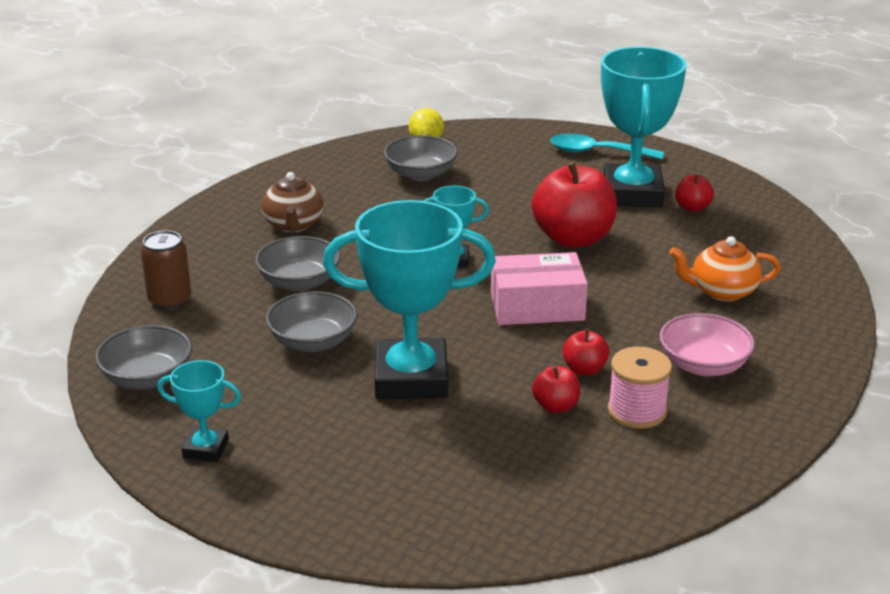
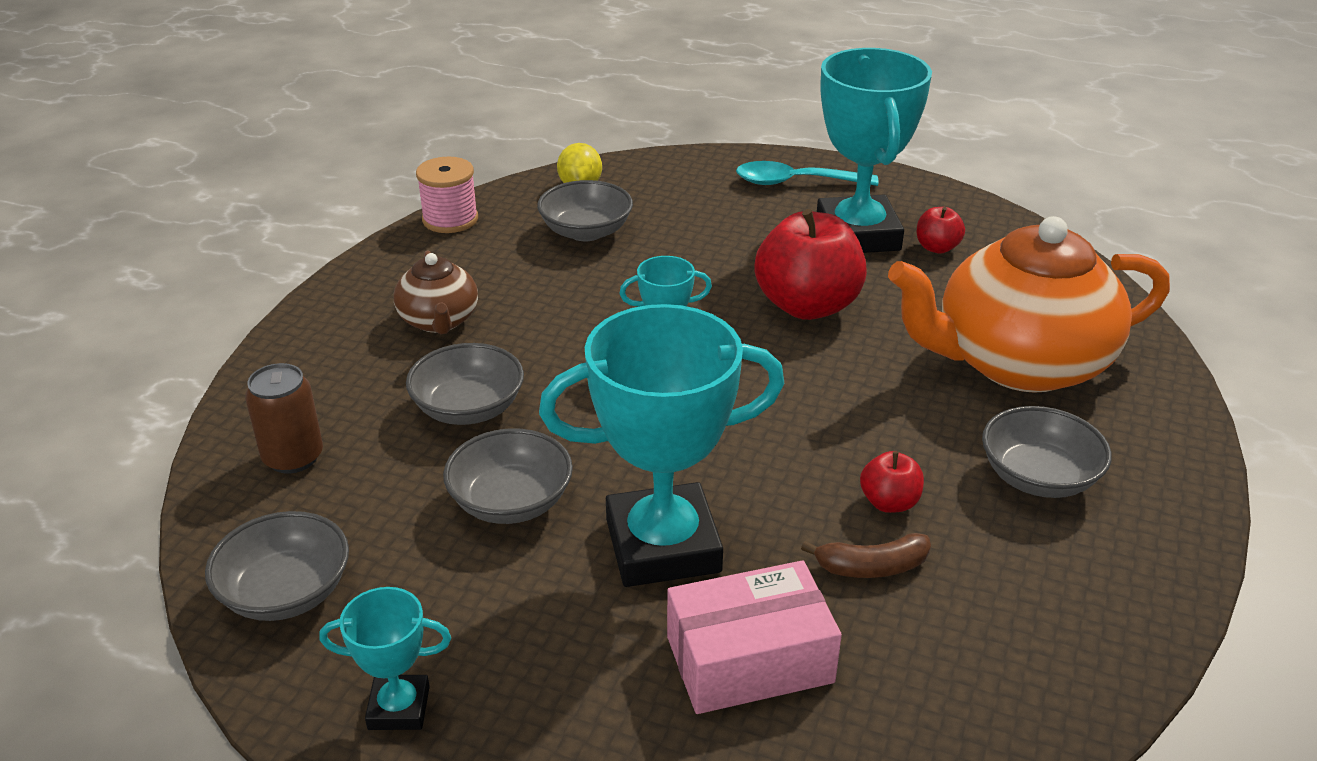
camera: 10 degrees left, 5 degrees up
pink box [491,252,588,325] -> pink box moved to [667,560,842,714]
red apple [532,366,580,413] -> brown banana [801,533,931,578]
pink spool [608,347,672,429] -> pink spool moved to [416,157,478,233]
pink bowl [660,313,755,376] -> grey bowl [982,406,1112,498]
orange teapot [669,236,781,301] -> orange teapot [888,216,1170,393], size x2.05

